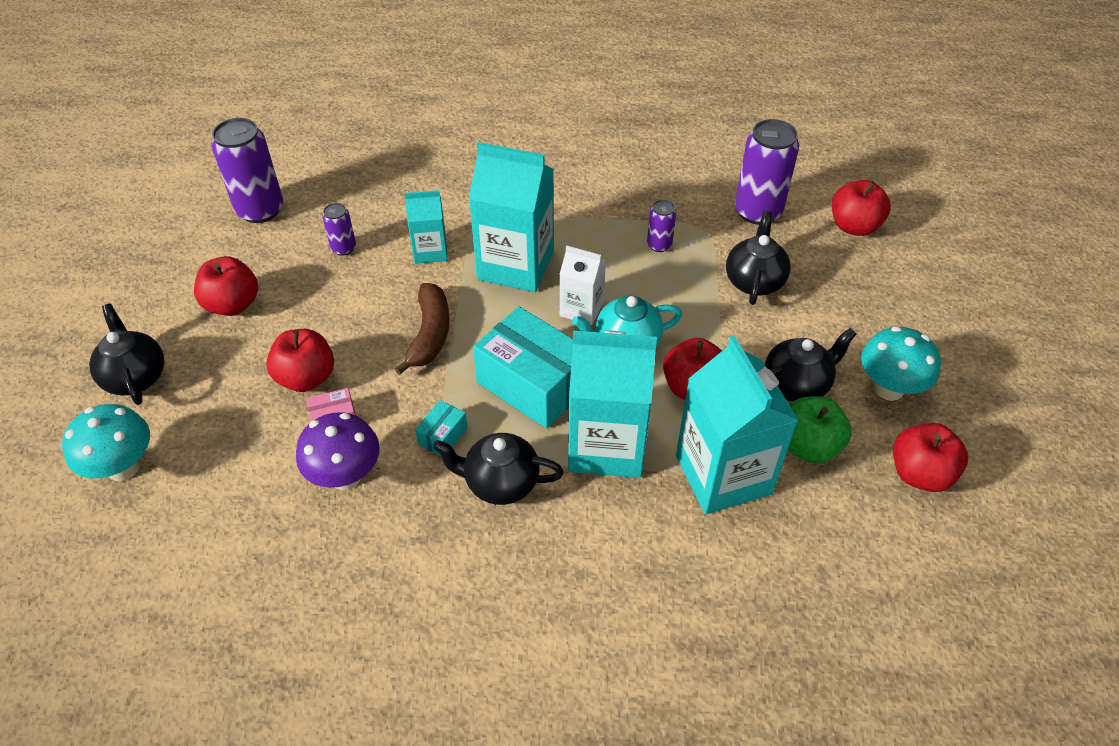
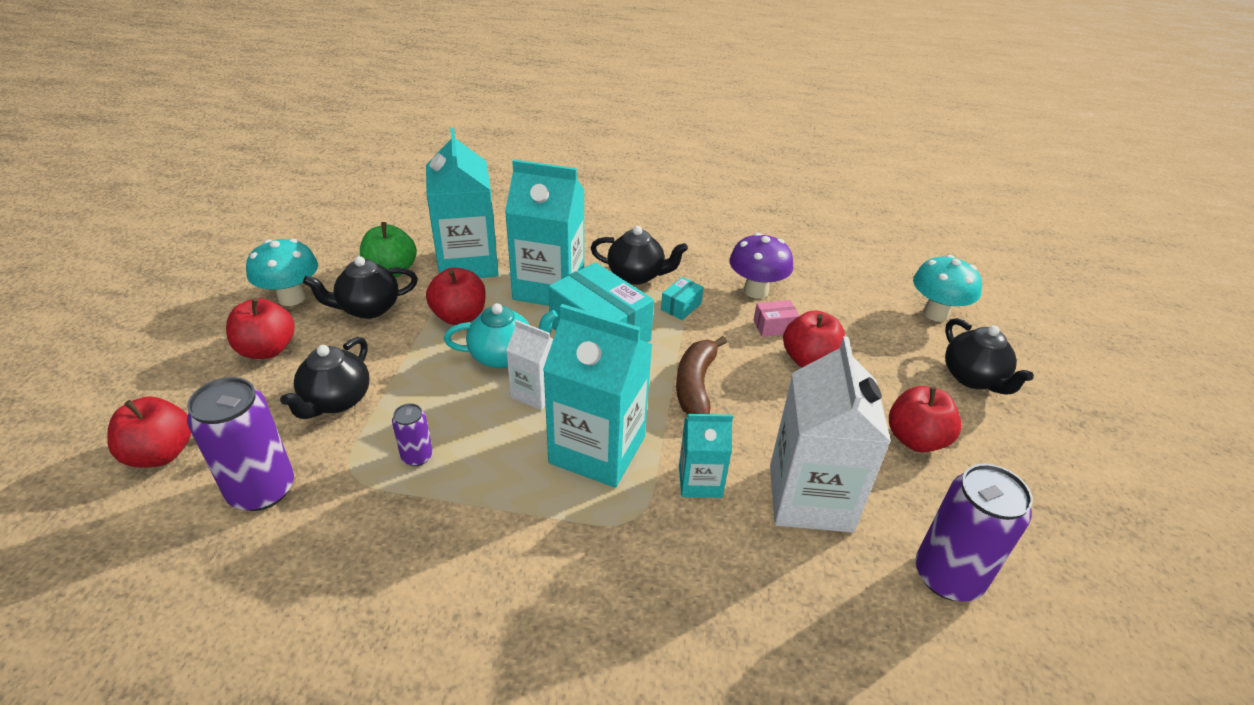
camera: 175 degrees left, 10 degrees down
purple can [322,203,356,256] -> white carton [770,336,891,533]
red apple [893,423,968,492] -> red apple moved to [226,298,295,359]

